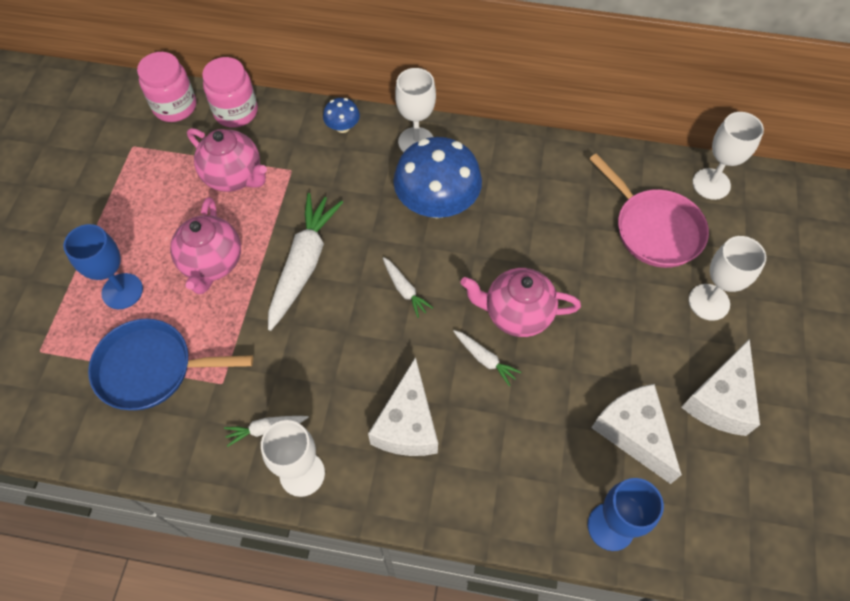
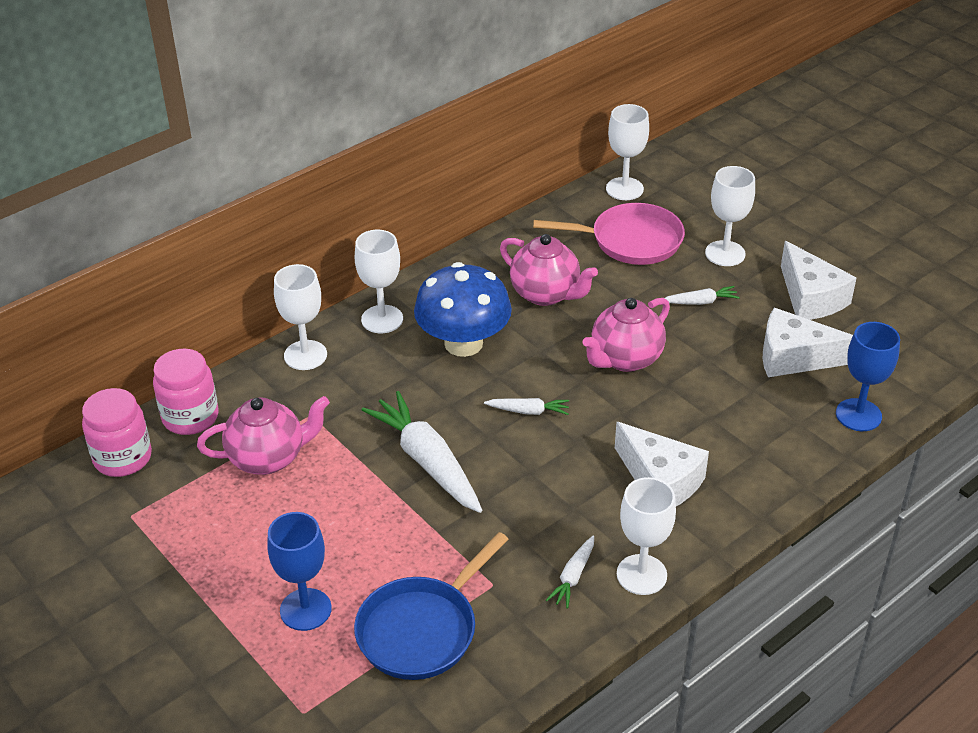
camera: 50 degrees left, 20 degrees down
pink teapot [170,197,241,294] -> pink teapot moved to [500,234,598,306]
blue mushroom [323,98,360,133] -> white goblet [274,264,327,370]
white carrot [453,330,522,386] -> white carrot moved to [665,286,740,305]

